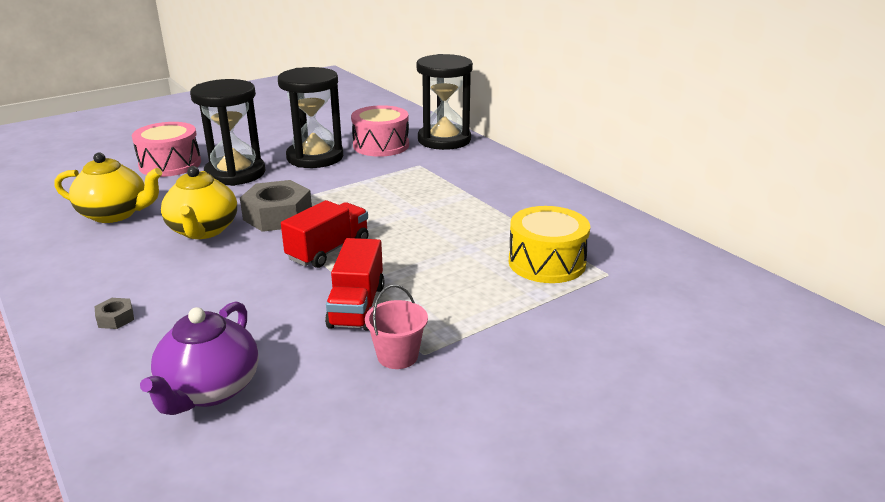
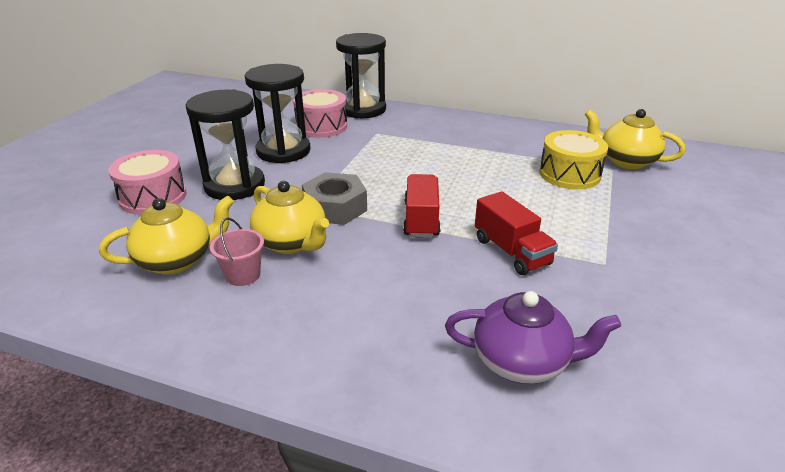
camera: 35 degrees left, 5 degrees up
grey nut [94,298,134,329] -> none
purple teapot [140,301,259,415] -> purple teapot turned 60 degrees counterclockwise [445,291,621,384]
pink bucket [365,285,428,369] -> pink bucket moved to [210,217,264,286]
none -> yellow teapot [585,109,685,169]

